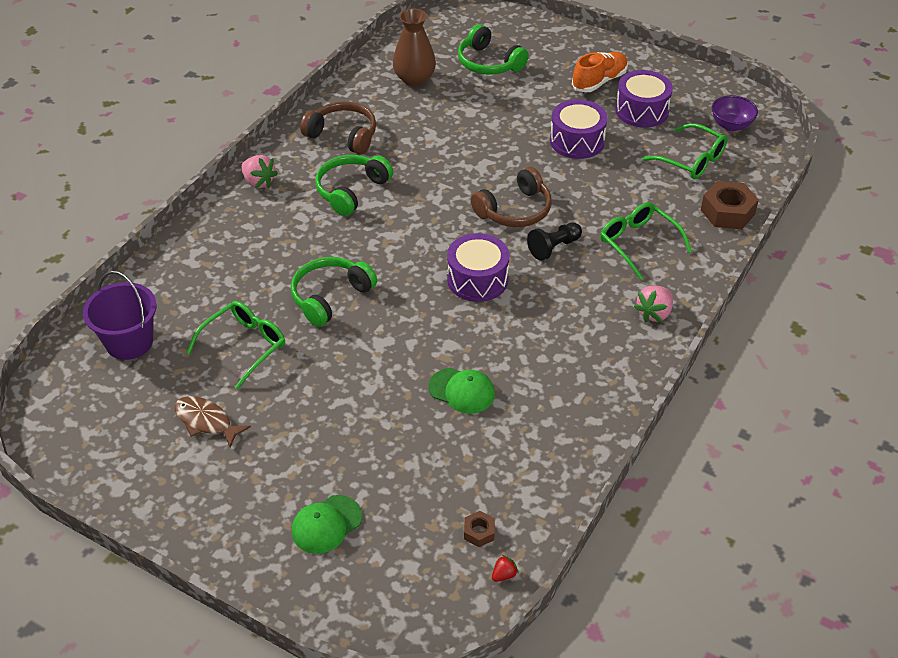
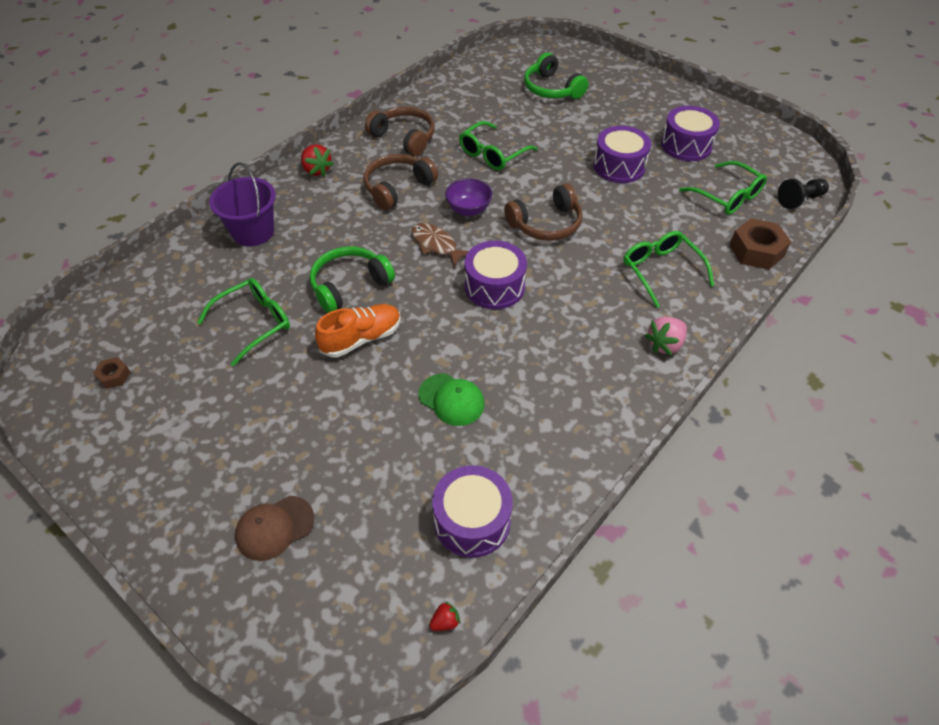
camera: 10 degrees right, 5 degrees up
purple bucket [83,271,157,360] -> purple bucket moved to [209,162,276,246]
brown fish [175,396,251,448] -> brown fish moved to [411,223,469,267]
pink strawberry [241,155,278,188] -> red strawberry [301,144,334,177]
green cap [292,495,362,554] -> brown cap [235,496,314,561]
green headphones [315,155,393,216] -> brown headphones [364,154,438,210]
brown vase [393,9,436,86] -> none
brown nut [464,511,495,547] -> brown nut moved to [93,357,131,389]
black pawn [527,222,582,261] -> black pawn moved to [778,179,829,209]
orange shoe [572,52,628,92] -> orange shoe moved to [315,304,401,358]
purple bowl [712,95,758,131] -> purple bowl moved to [445,179,492,216]
none -> purple drum [432,465,513,558]
none -> green glasses [459,121,537,170]

